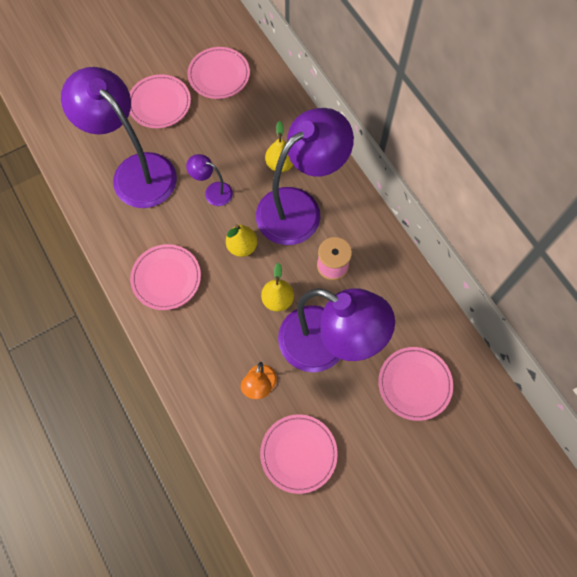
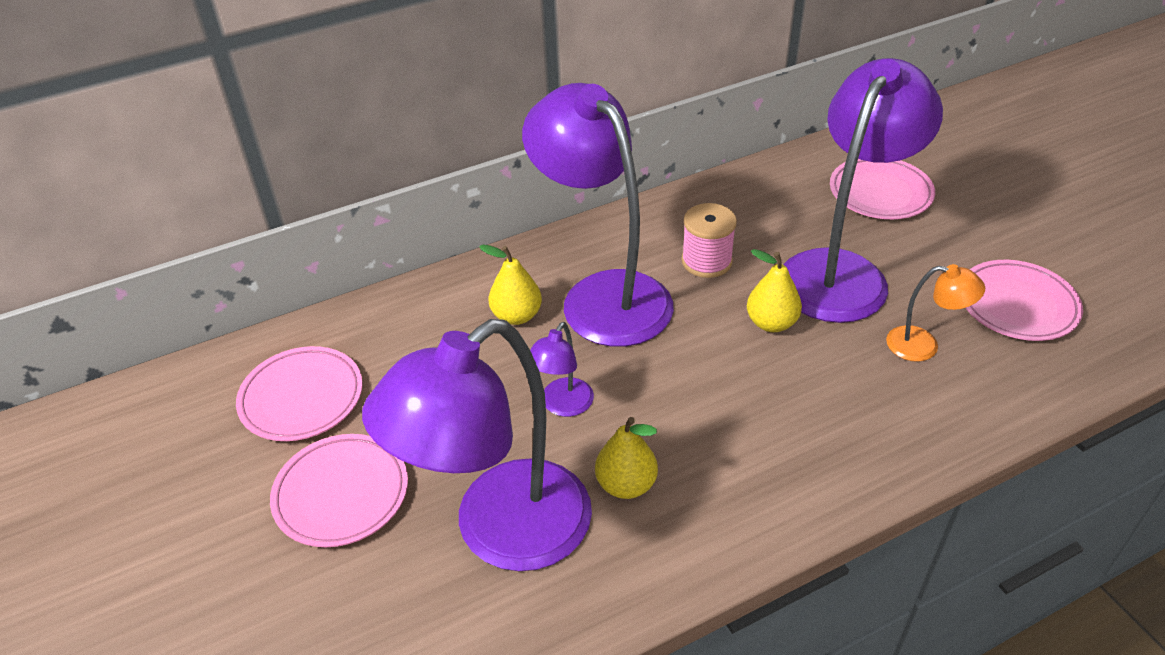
camera: 85 degrees left, 25 degrees down
pink plate [130,244,201,310] -> none
yellow pear [226,224,258,257] -> yellow pear moved to [595,417,658,499]

